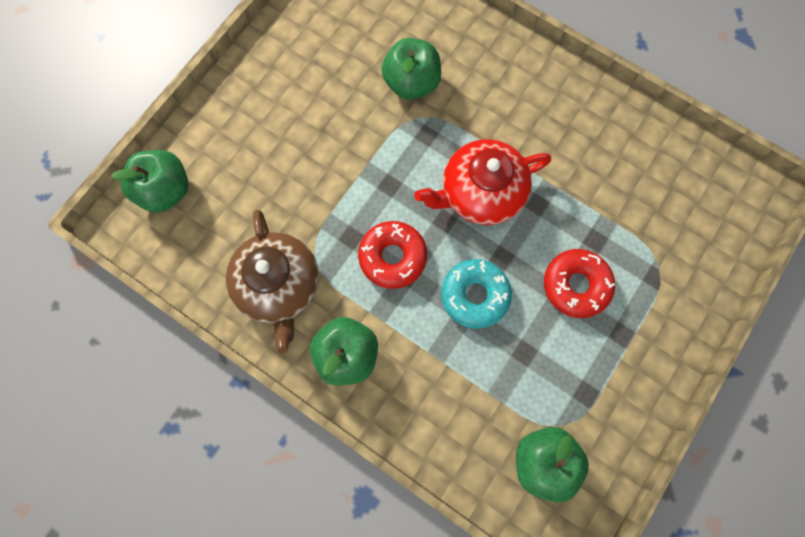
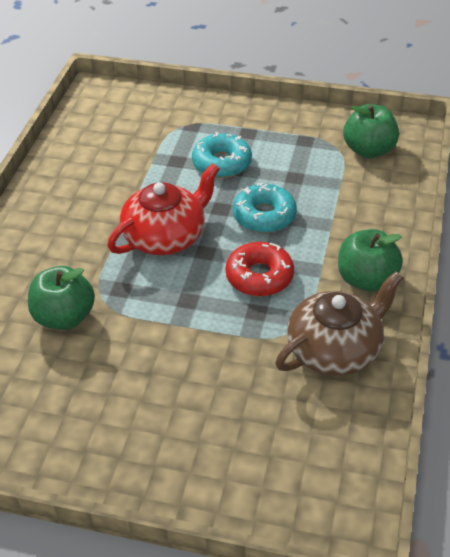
camera: 110 degrees left, 30 degrees down
green apple [111,150,189,213] -> none
red teapot [414,139,551,225] -> red teapot turned 90 degrees counterclockwise [108,163,220,255]
red donut [544,249,615,318] -> turquoise donut [192,132,252,178]

